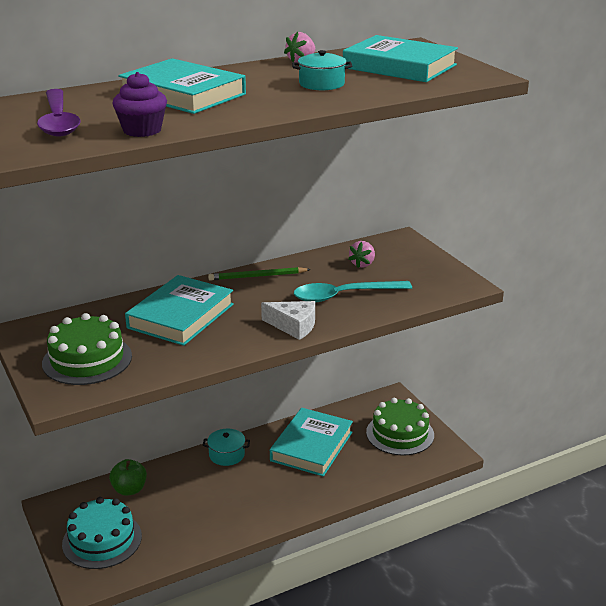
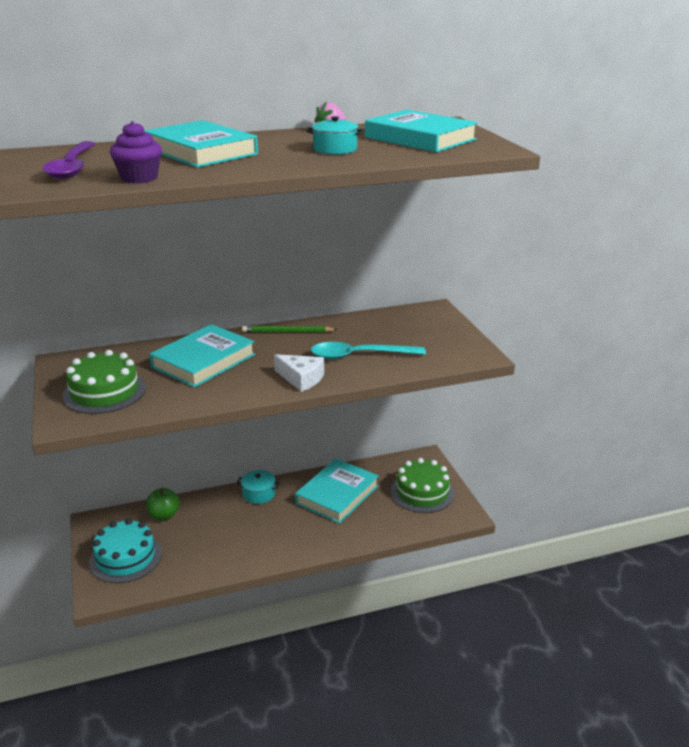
camera: 10 degrees right, 0 degrees up
pink strawberry [348,241,375,268] -> none

